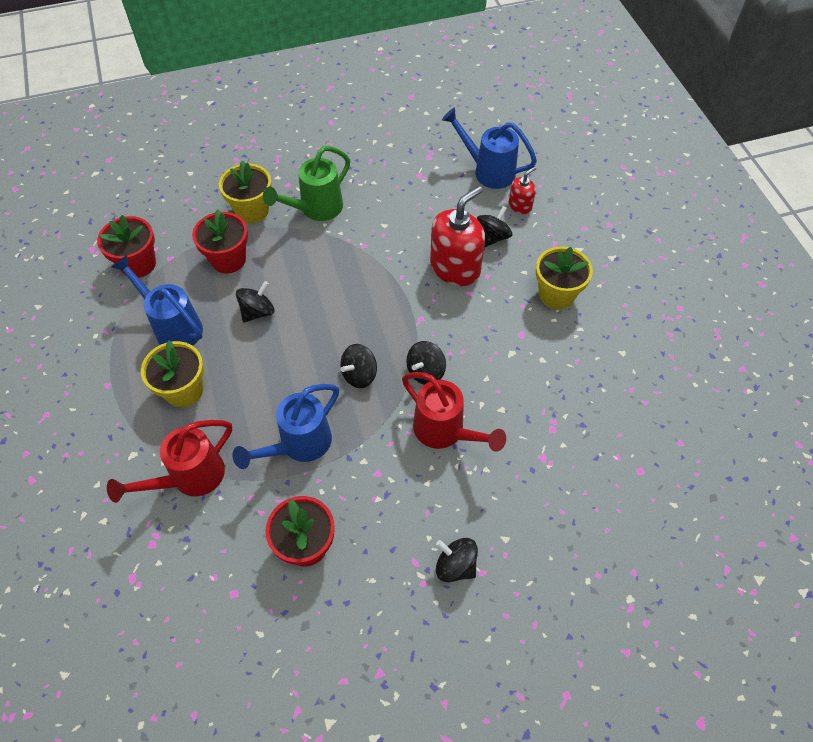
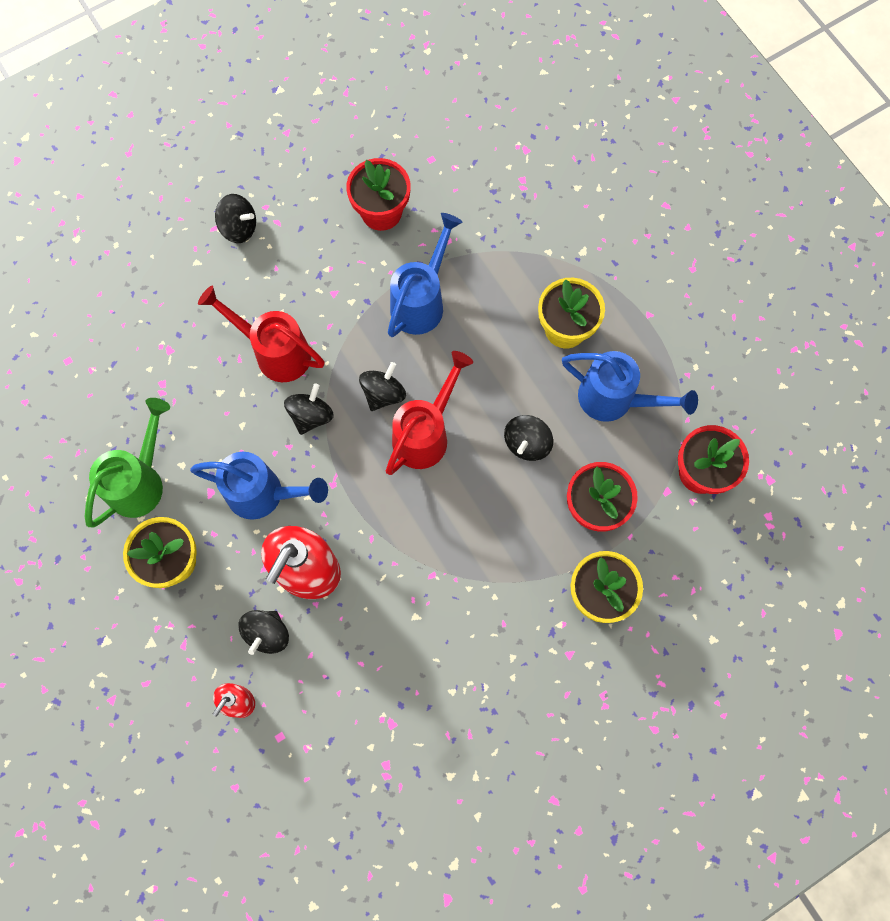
camera: 165 degrees right, 15 degrees up
red watering can [107,420,232,503] -> red watering can moved to [386,351,473,475]
green watering can [263,146,350,221] -> green watering can moved to [85,398,170,527]
blue watering can [442,108,537,189] -> blue watering can moved to [190,452,328,520]

